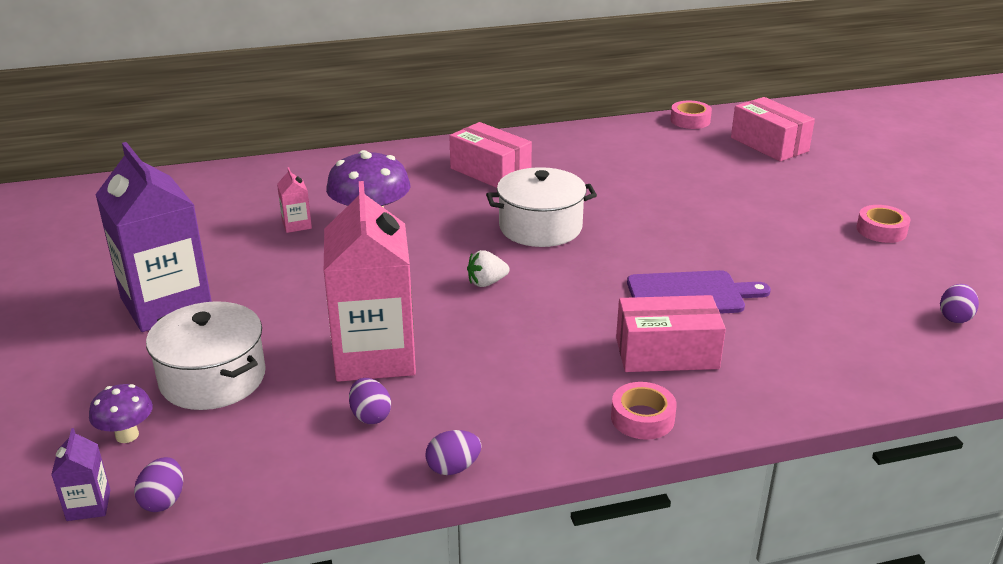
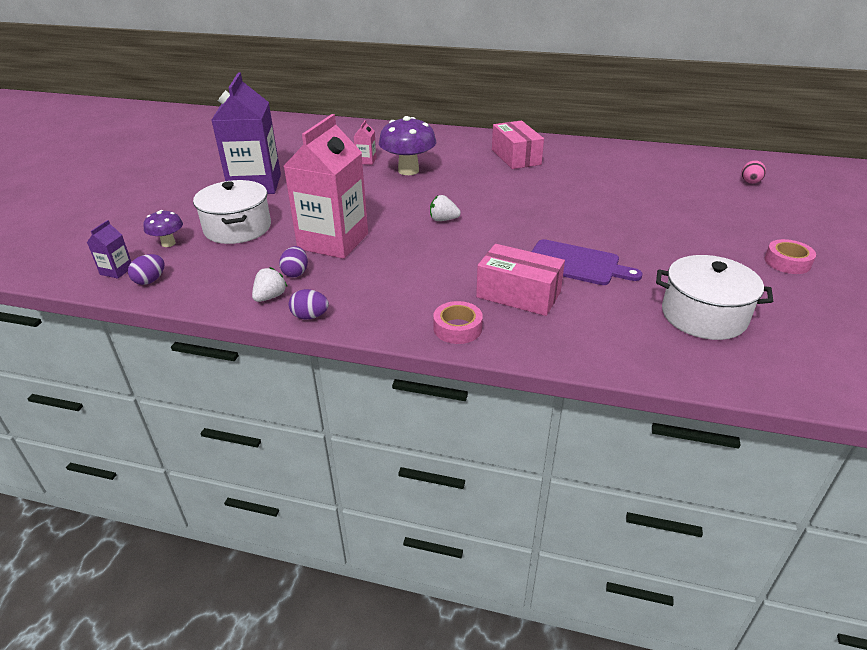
camera: 30 degrees right, 5 degrees up
white pot [486,167,597,247] -> white pot moved to [656,255,773,340]
pink tape [670,101,712,129] -> none
pink box [731,97,815,162] -> pink egg [742,160,766,184]
purple egg [940,284,979,323] -> none
none -> white strawberry [252,267,288,302]

